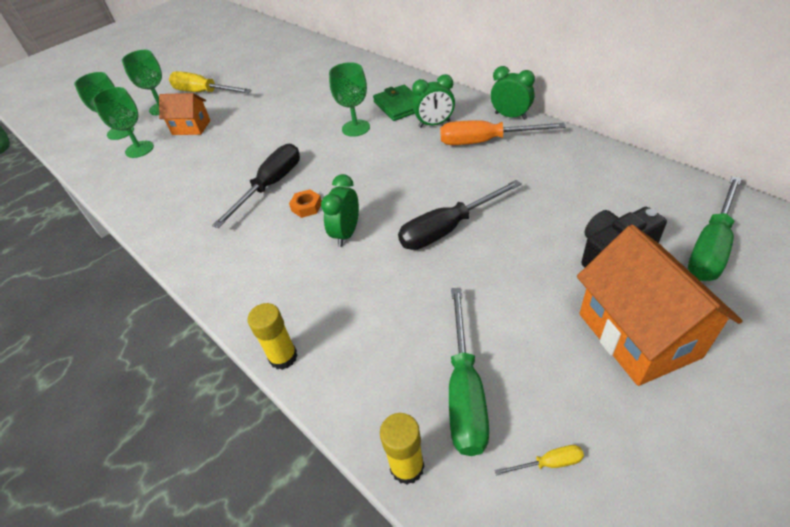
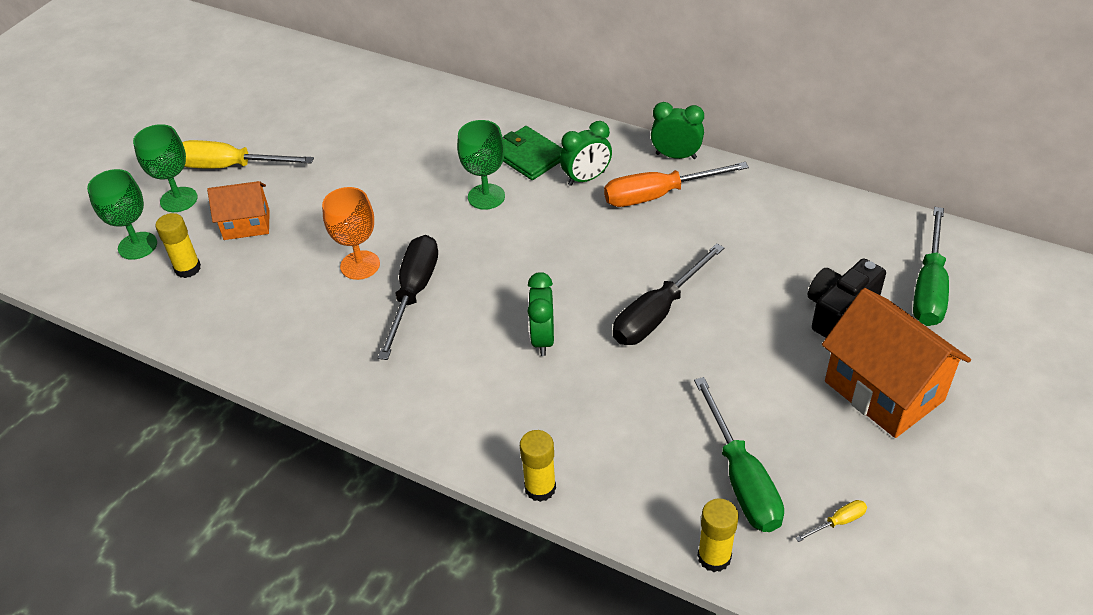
camera: 20 degrees left, 0 degrees up
green goblet [92,87,154,158] -> yellow glue stick [155,213,201,278]
orange nut [289,189,322,218] -> none
none -> orange goblet [322,187,380,280]

